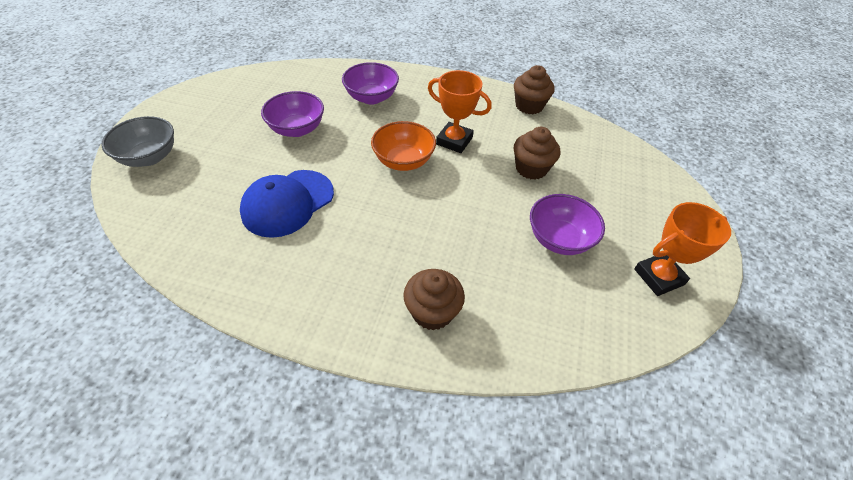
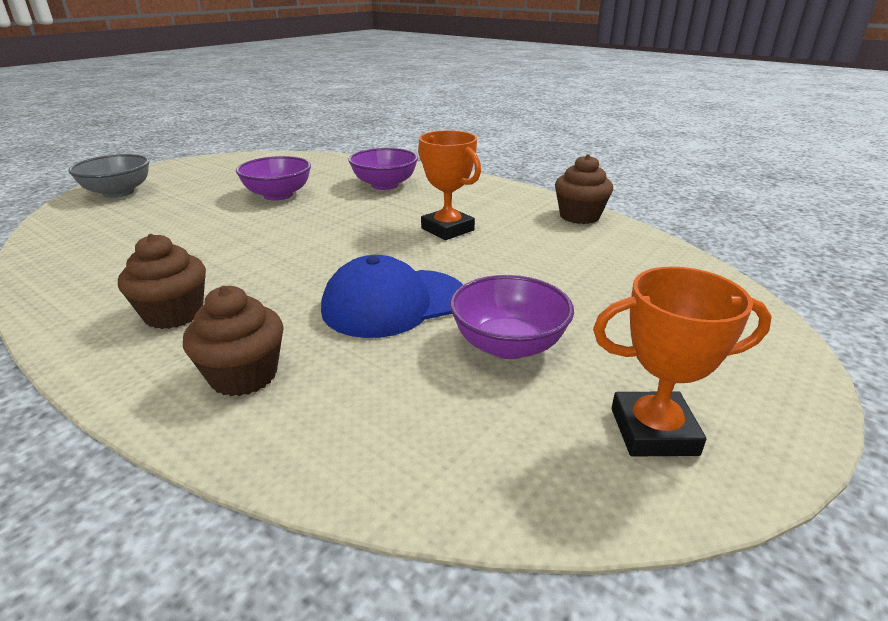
camera: 25 degrees right, 20 degrees down
blue cap [240,170,334,238] -> blue cap moved to [321,255,463,338]
orange bowl [371,121,436,171] -> none
brown cupcake [514,127,560,180] -> brown cupcake moved to [118,234,206,329]

